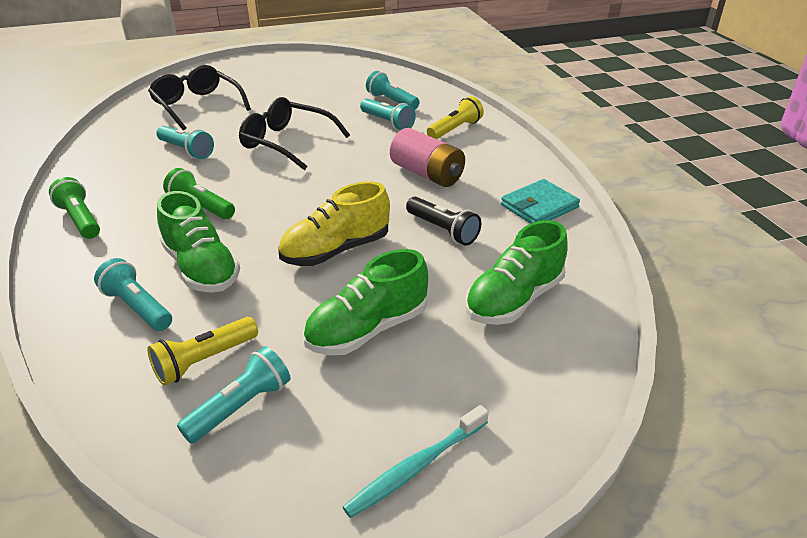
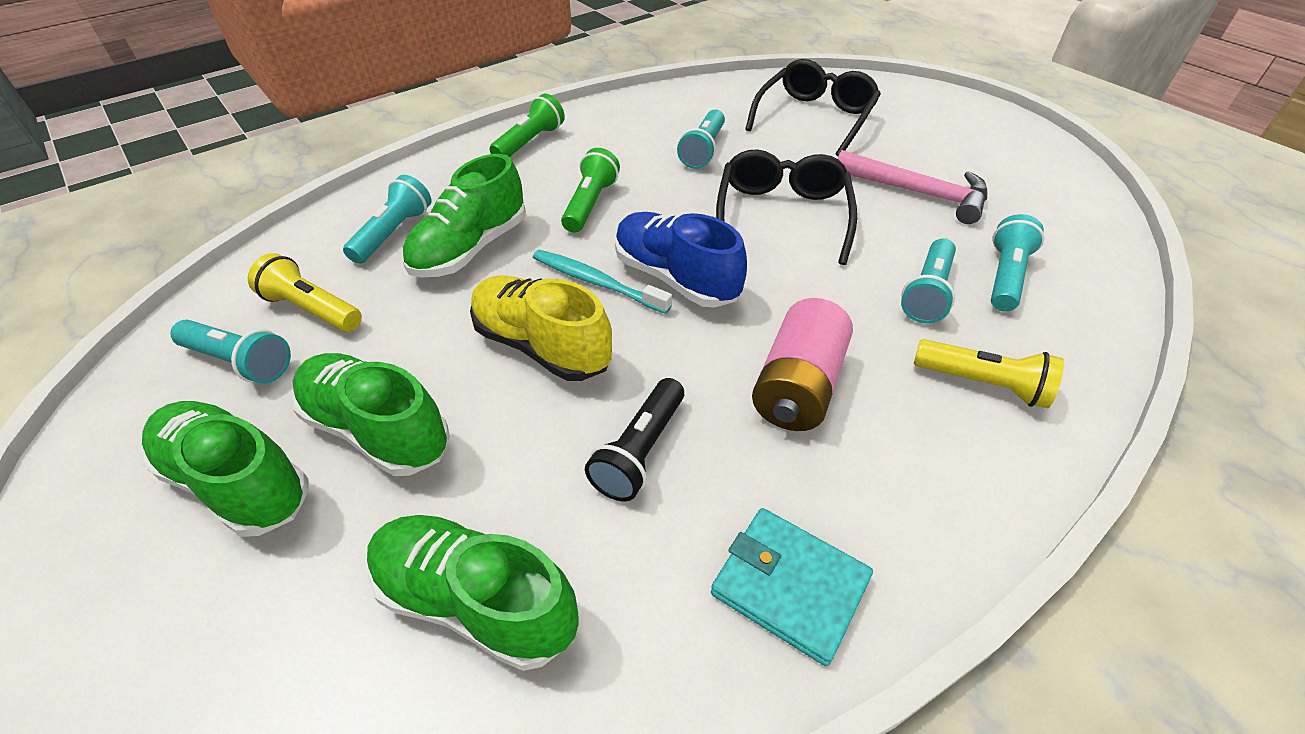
camera: 70 degrees right, 10 degrees up
turquoise toothbrush [343,405,489,518] -> turquoise toothbrush moved to [533,250,672,314]
none -> green shoe [142,401,309,537]
none -> blue shoe [615,212,747,308]
none -> pink hammer [837,150,987,224]

